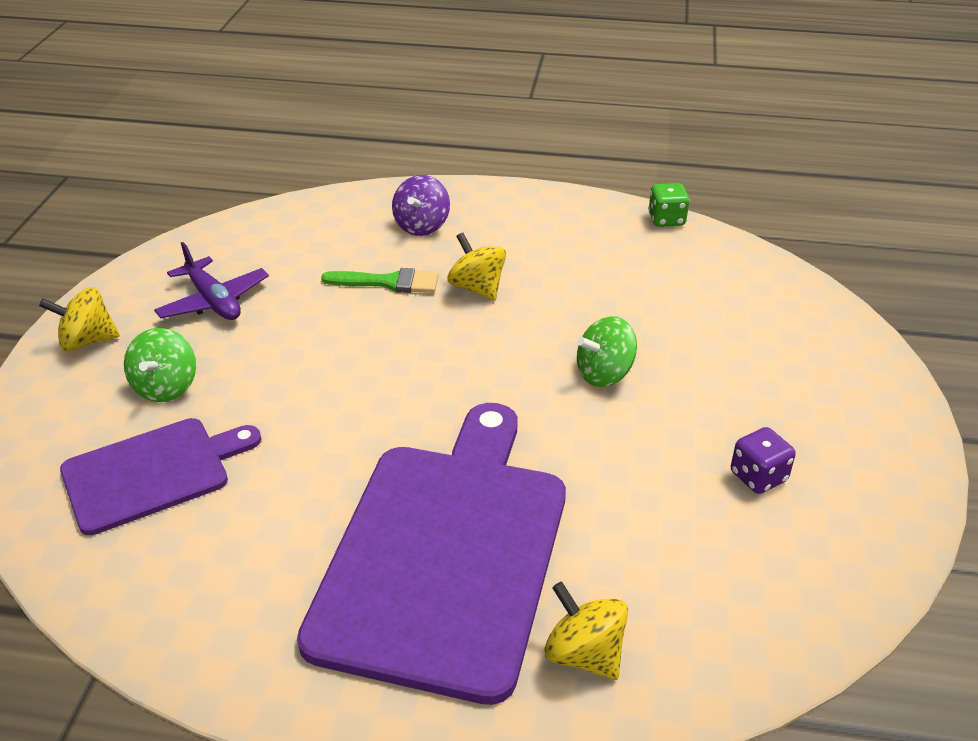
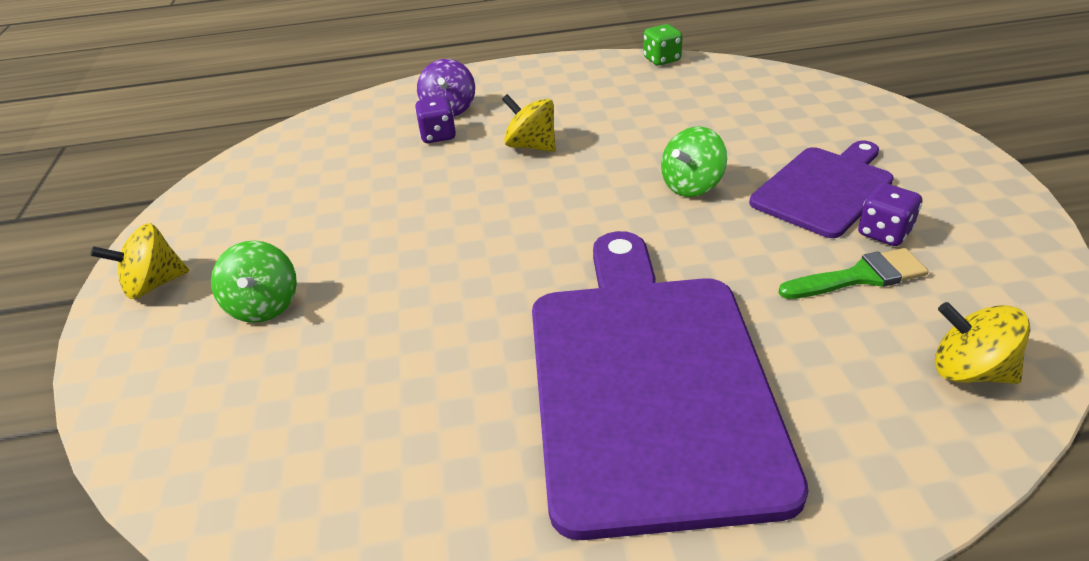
camera: 15 degrees left, 0 degrees up
purple cutting board [60,418,262,535] -> purple cutting board moved to [749,141,894,238]
purple plane [154,242,269,320] -> none
green brush [321,268,438,293] -> green brush moved to [778,248,929,299]
yellow spinning top [544,581,628,680] -> yellow spinning top moved to [935,302,1030,384]
none -> purple dice [415,97,456,143]

